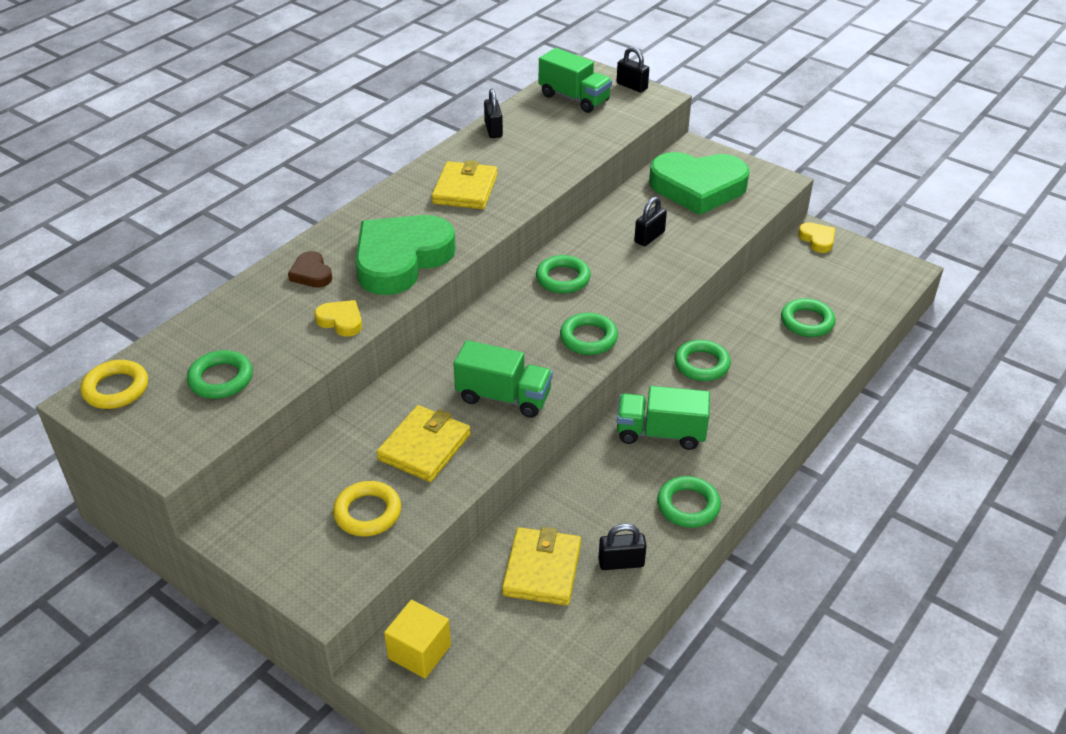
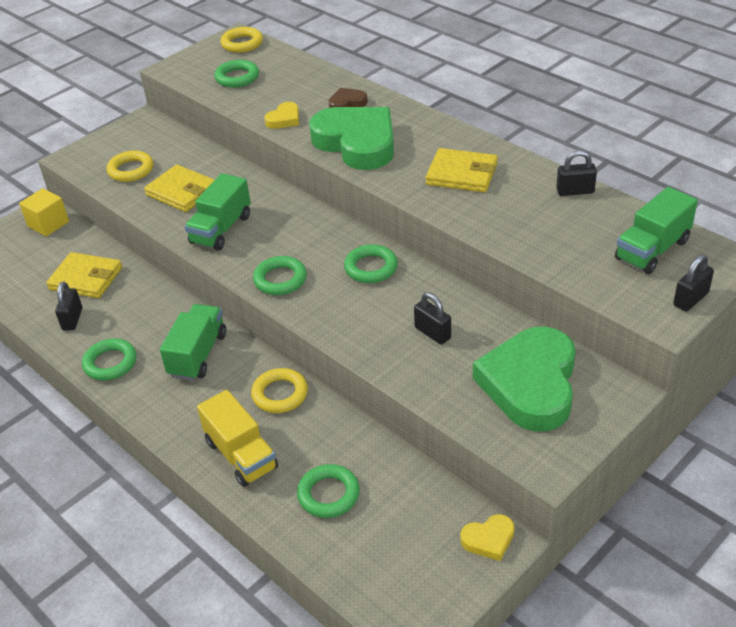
camera: 100 degrees right, 0 degrees up
green ring [674,340,731,381] -> yellow ring [251,368,308,413]
none -> yellow truck [197,390,278,487]

